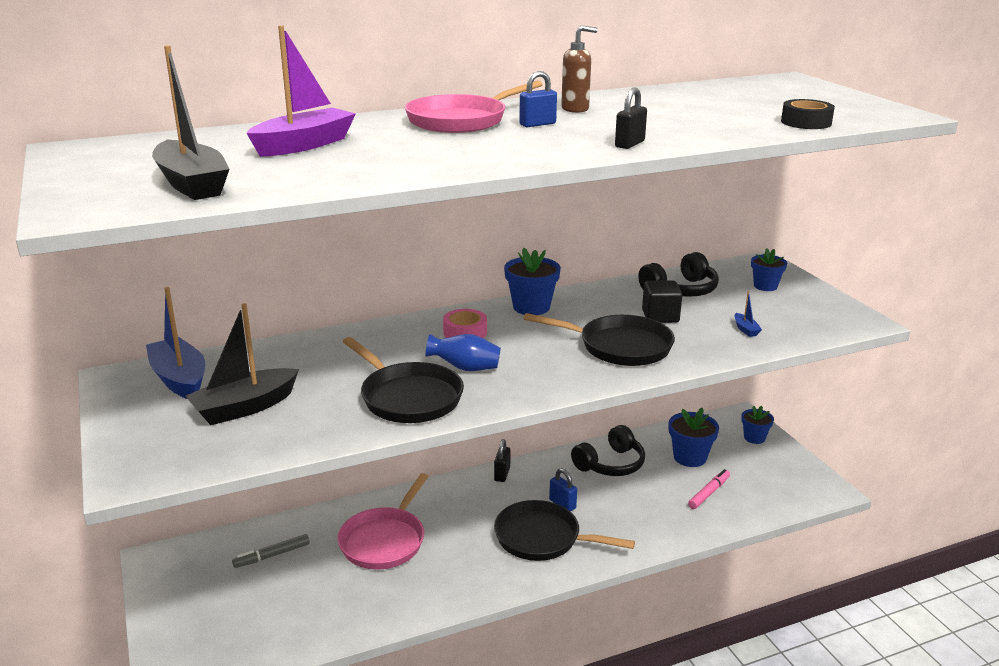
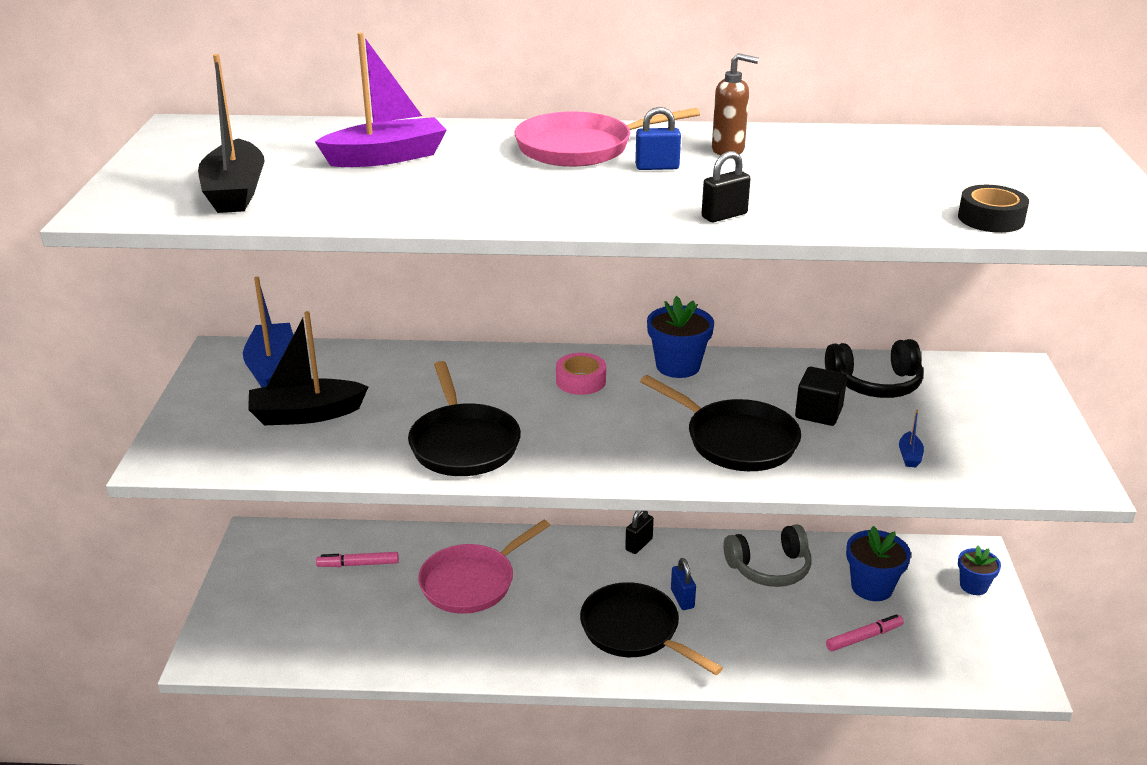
camera: 25 degrees right, 5 degrees up
grey marker [232,534,310,568] -> pink marker [316,552,399,567]
blue vase [426,334,501,371] -> none
black headphones [571,425,645,476] -> grey headphones [723,524,812,587]
blue flower pot [751,248,787,291] -> none

